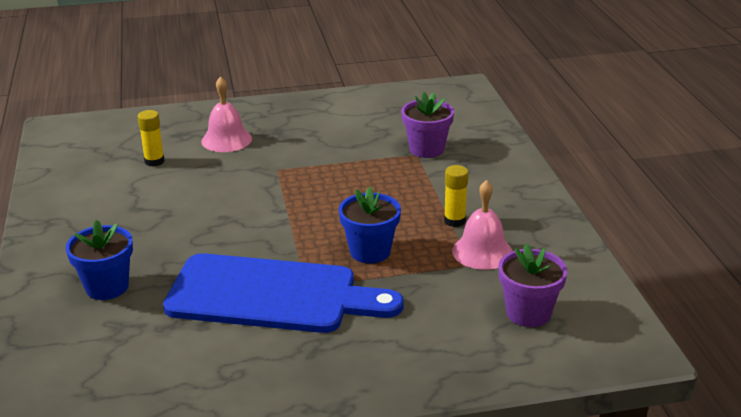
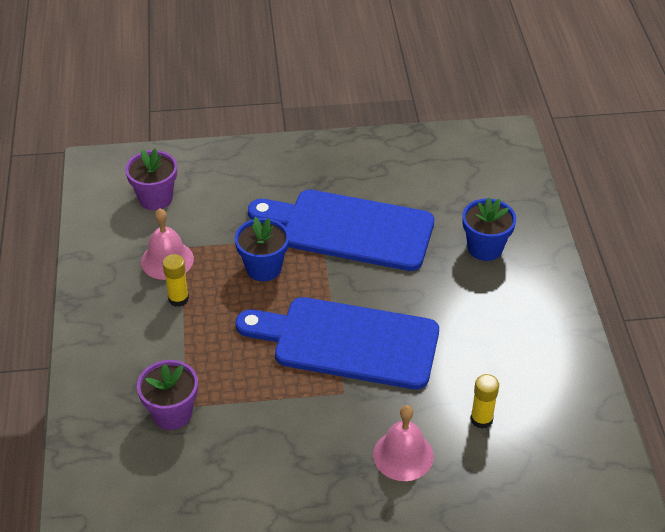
camera: 175 degrees left, 15 degrees up
none -> blue cutting board [235,297,439,390]

